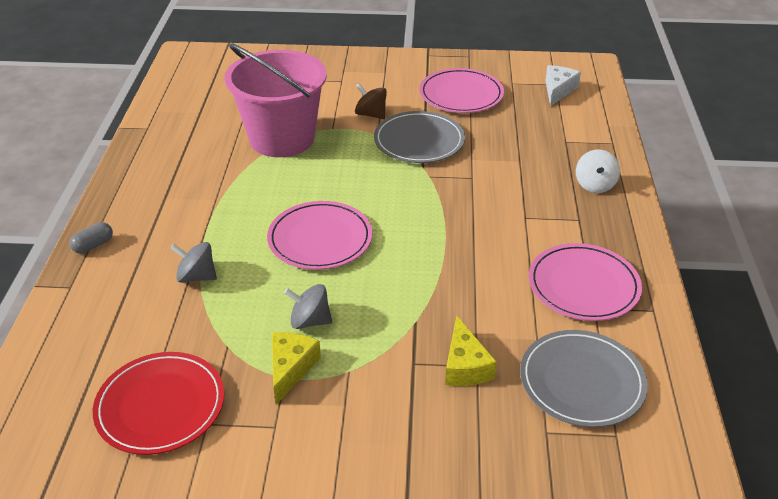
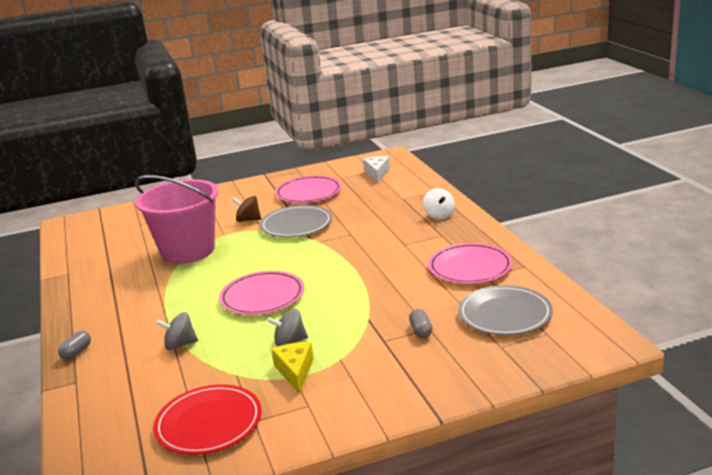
camera: 20 degrees left, 15 degrees down
yellow cheese [445,316,497,386] -> grey capsule [409,309,432,338]

